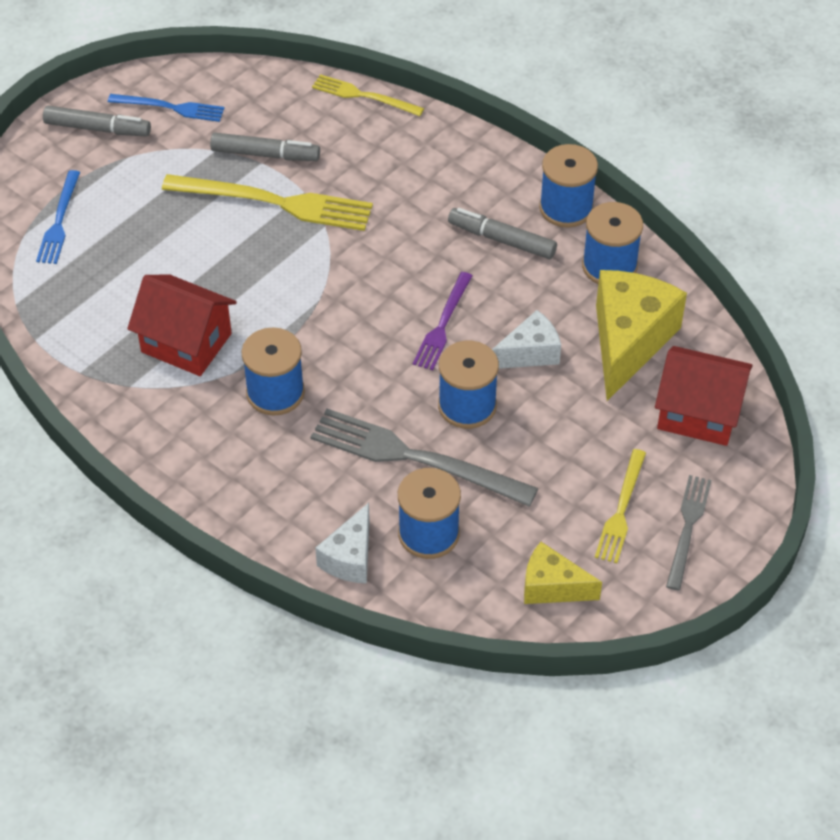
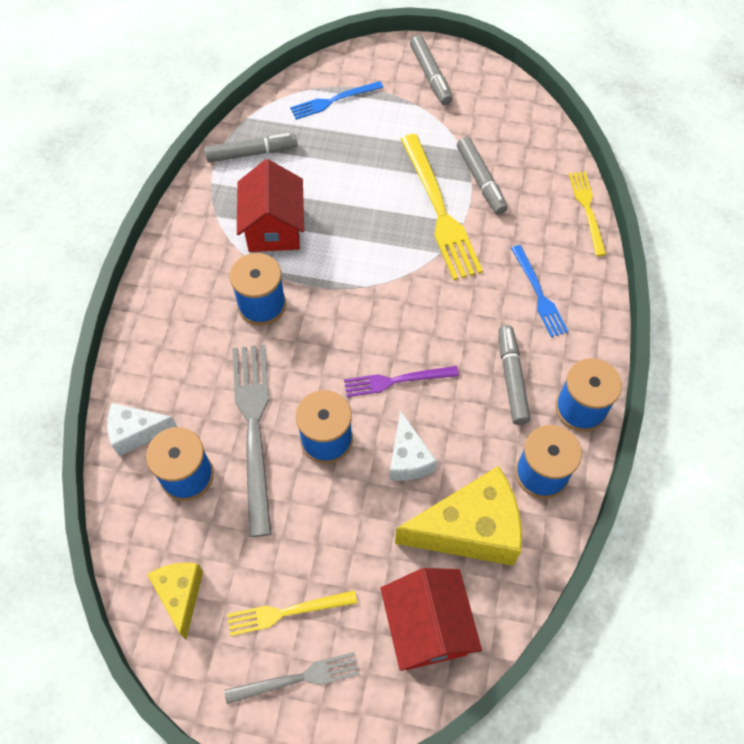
camera: 60 degrees right, 10 degrees up
blue fork [108,94,225,122] -> blue fork moved to [511,245,568,337]
white cheese [492,310,561,369] -> white cheese turned 45 degrees clockwise [389,410,437,481]
none -> grey marker [205,133,297,163]

